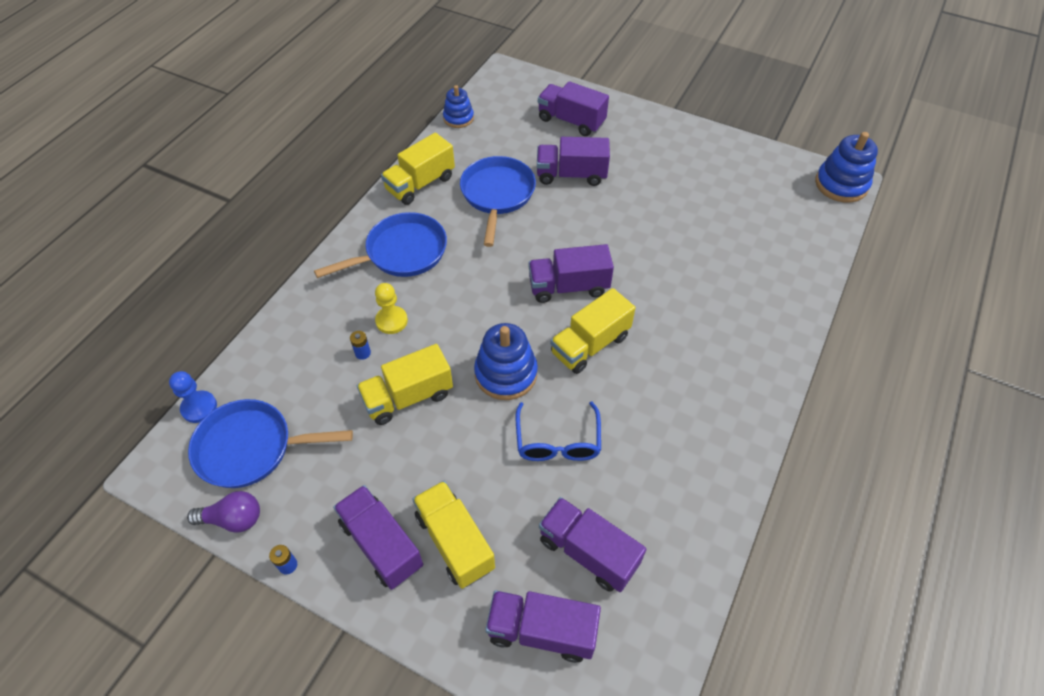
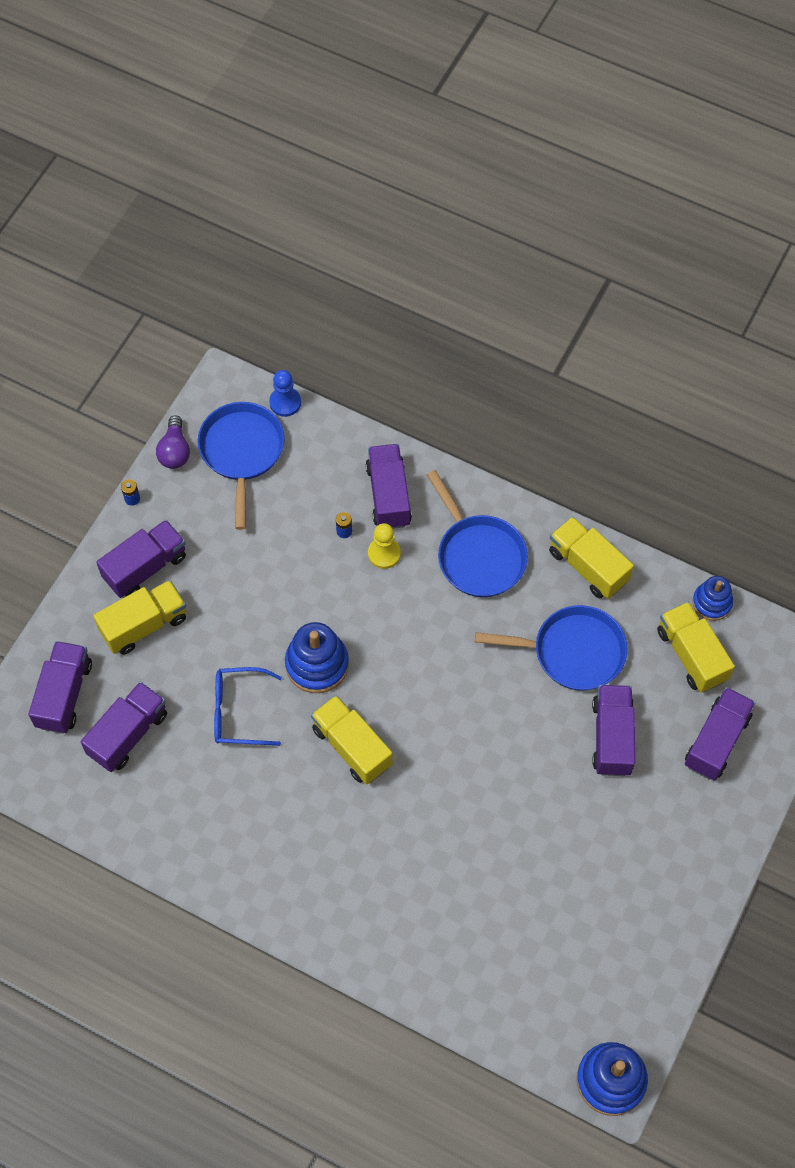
camera: 90 degrees right, 10 degrees up
yellow truck [357,344,453,425] -> yellow truck moved to [657,602,735,693]
purple truck [528,244,614,303] -> purple truck moved to [366,444,412,529]

